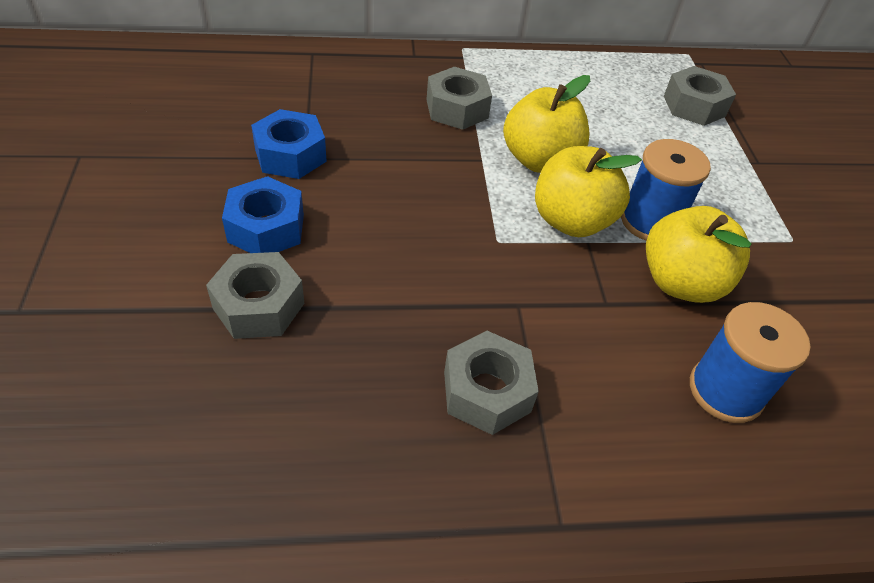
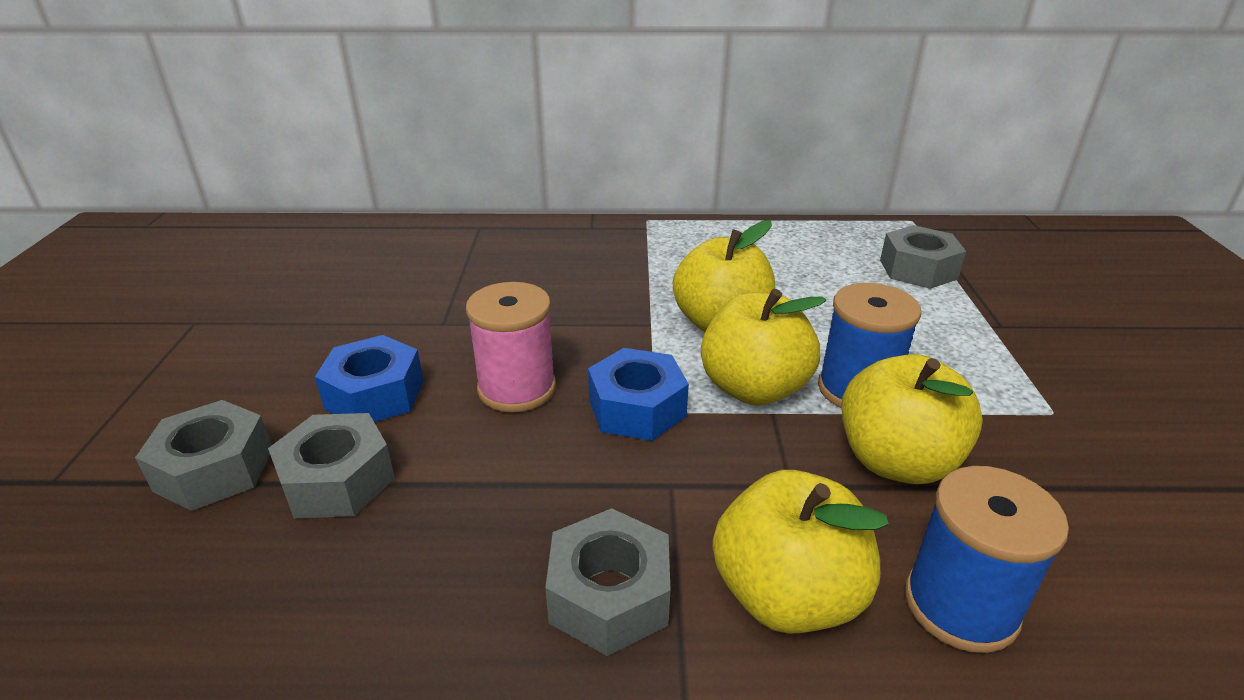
camera: 10 degrees right, 15 degrees down
blue nut [251,109,327,179] -> blue nut moved to [588,348,689,441]
grey nut [426,67,492,130] -> grey nut moved to [135,400,272,511]
none -> pink spool [466,282,556,413]
none -> yellow apple [713,470,889,634]

